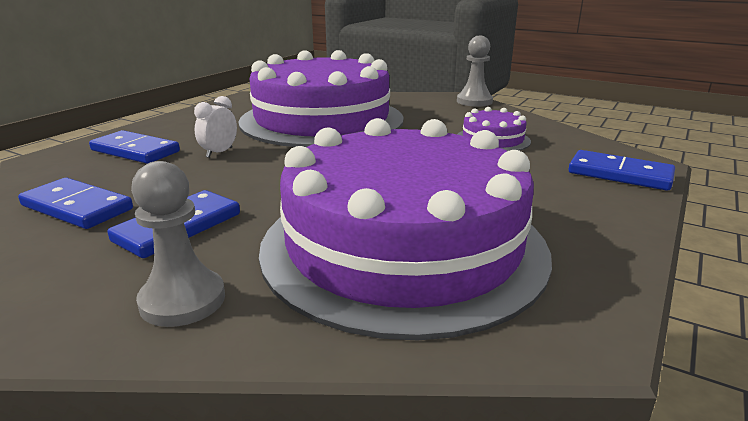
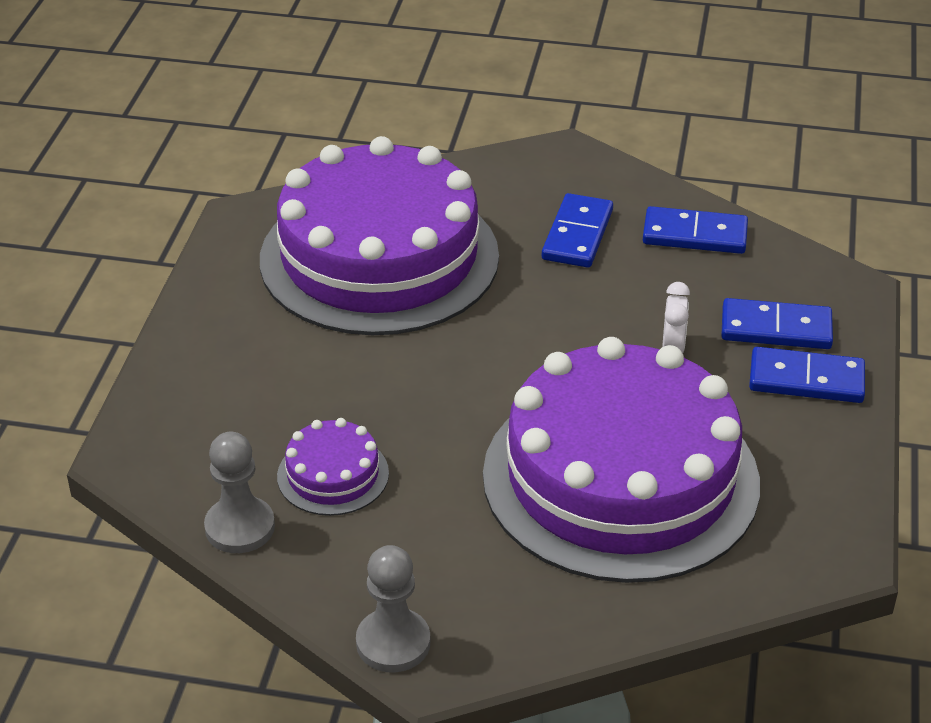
camera: 160 degrees right, 15 degrees up
grey pawn [131,161,225,327] -> grey pawn moved to [204,432,275,553]
blue domino [569,150,675,191] -> blue domino moved to [749,347,865,403]

